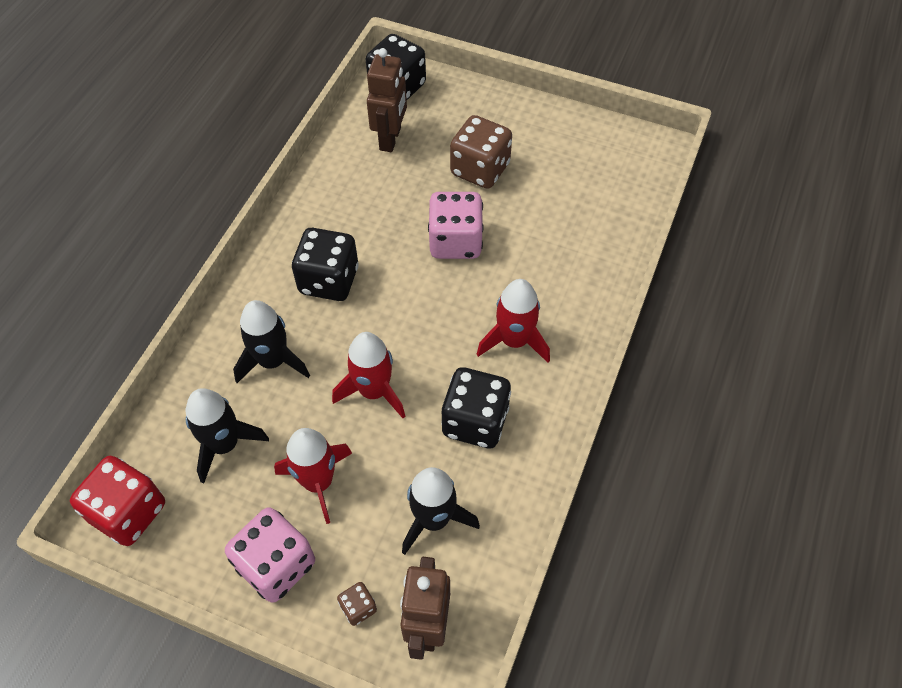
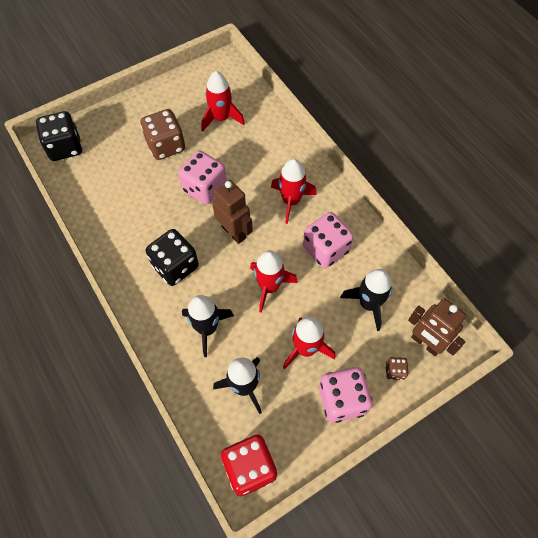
camera: 55 degrees left, 5 degrees up
brown robot [367,48,407,152] -> brown robot moved to [212,180,253,244]
black dice [441,367,511,448] -> pink dice [303,212,354,268]
none -> red rocket [201,71,245,132]

